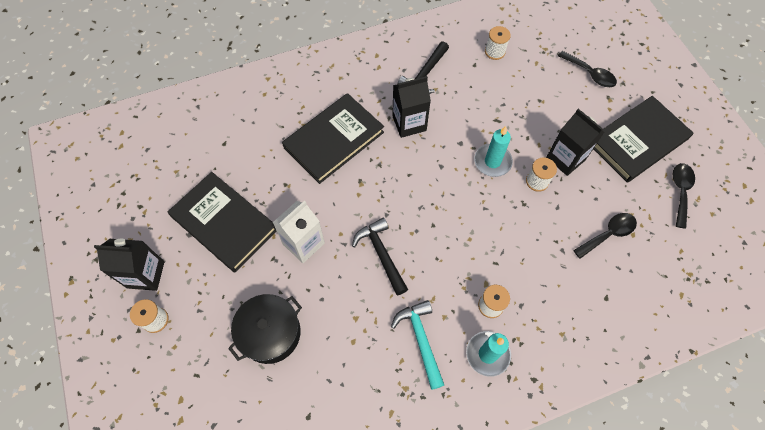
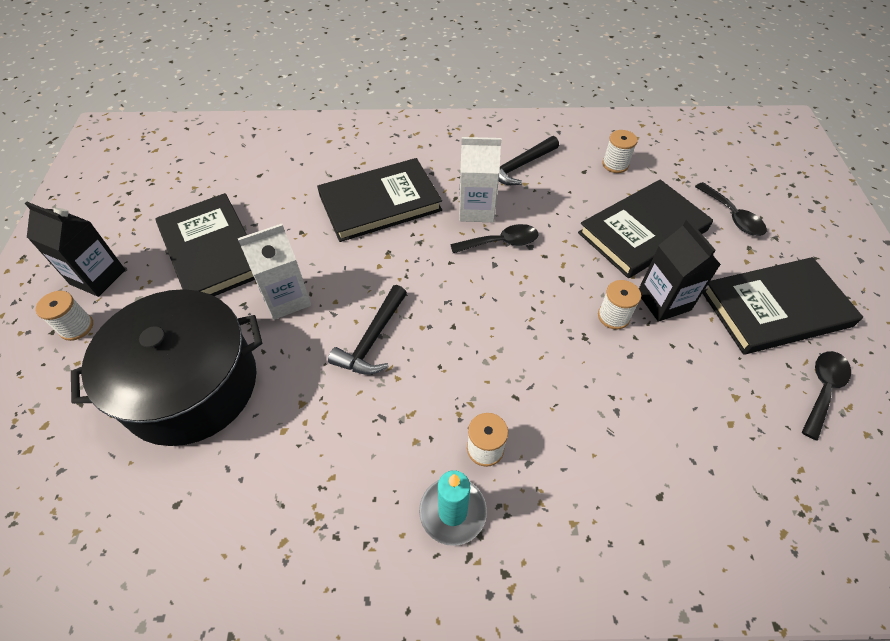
camera: 20 degrees right, 10 degrees down
black pot [228,294,302,364] -> black pot [71,289,263,446], size x1.63
black hammer [352,218,408,296] -> black hammer turned 150 degrees counterclockwise [328,285,407,375]
turquoise hammer [391,300,444,390] -> none
black carton [392,76,431,138] -> white carton [459,137,501,222]
turquoise candle [474,126,513,177] -> none
black spoon [573,213,637,259] -> black spoon moved to [450,224,538,253]
none -> black book [578,180,713,278]

